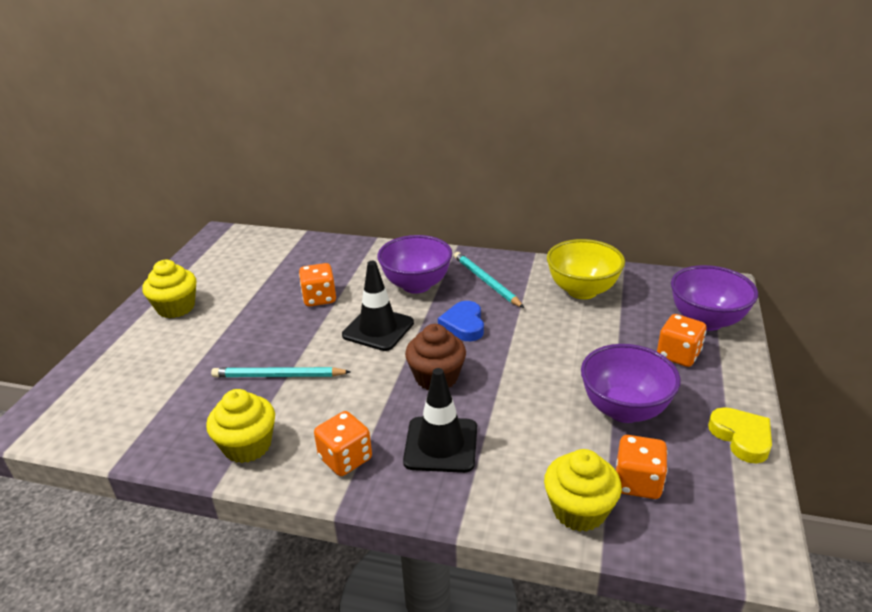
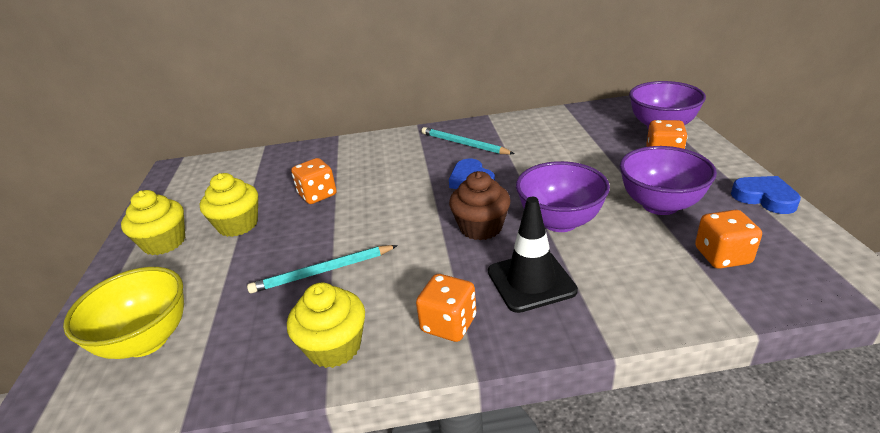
camera: 20 degrees left, 0 degrees up
black traffic cone [342,261,414,351] -> none
purple bowl [377,235,452,294] -> purple bowl moved to [516,161,610,232]
yellow cupcake [544,449,622,532] -> yellow cupcake moved to [200,173,258,237]
yellow bowl [547,239,625,299] -> yellow bowl moved to [63,267,184,359]
yellow heart [708,407,772,464] -> blue heart [731,176,801,214]

